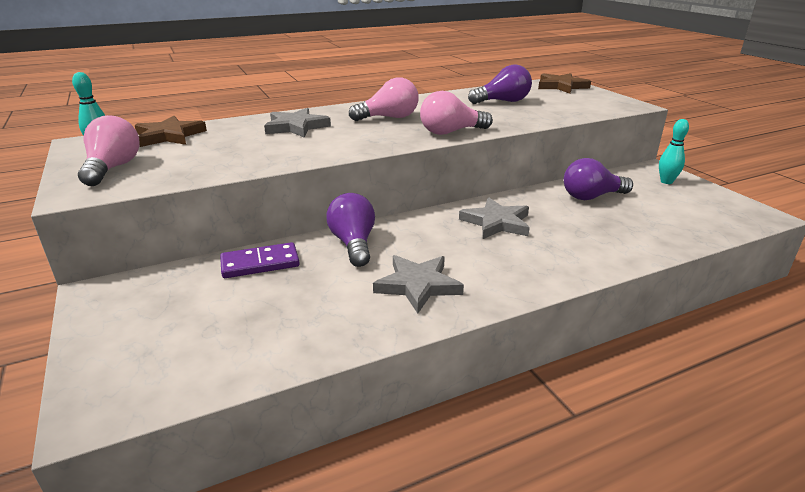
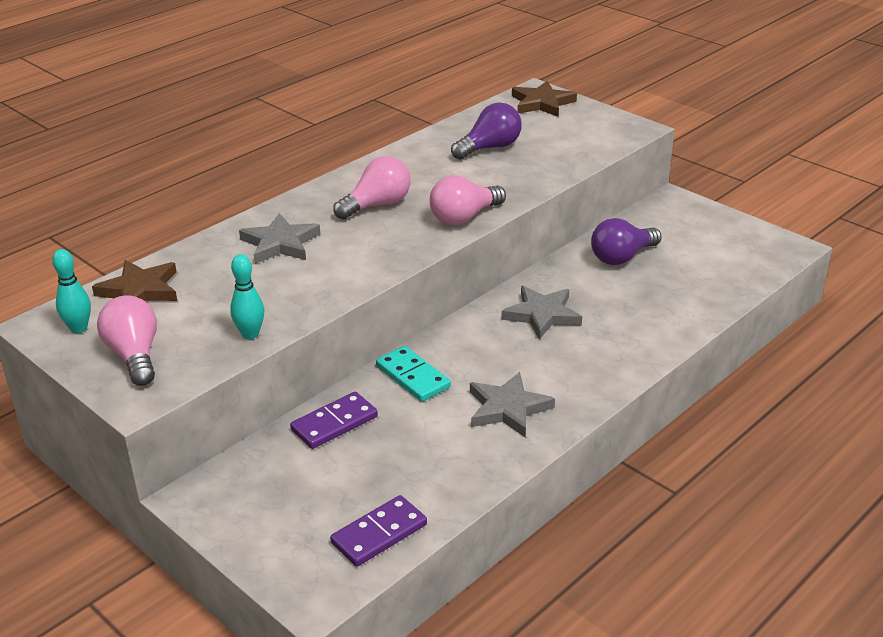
camera: 20 degrees left, 5 degrees up
purple light bulb [326,193,375,267] -> turquoise domino [376,346,451,402]
turquoise bowling pin [659,119,689,184] -> turquoise bowling pin moved to [230,254,264,339]
none -> purple domino [330,495,427,567]

